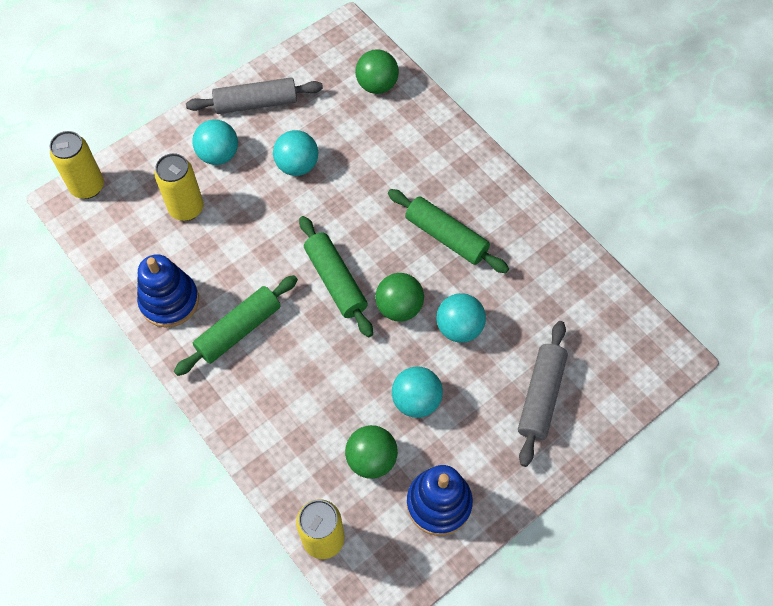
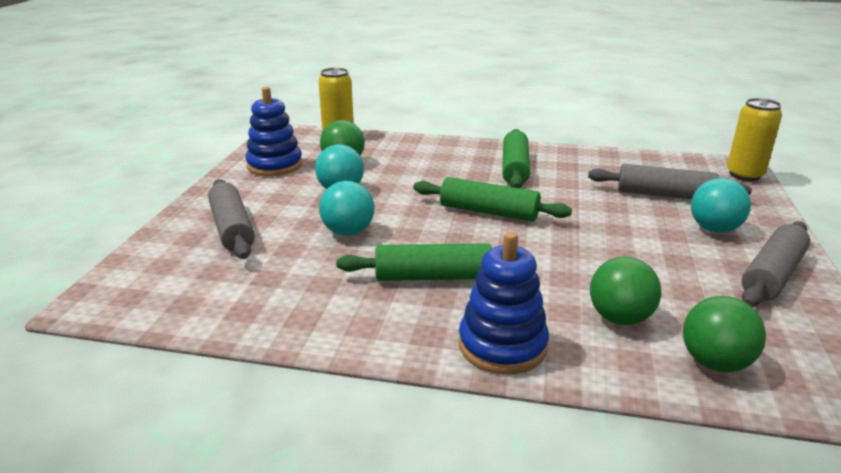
camera: 140 degrees right, 35 degrees down
blue stacking toy [137,254,199,328] -> blue stacking toy moved to [459,232,549,374]
yellow can [155,153,204,221] -> grey rolling pin [588,164,752,199]
turquoise ball [273,130,318,176] -> none
green ball [375,273,424,321] -> green ball moved to [590,256,662,325]

